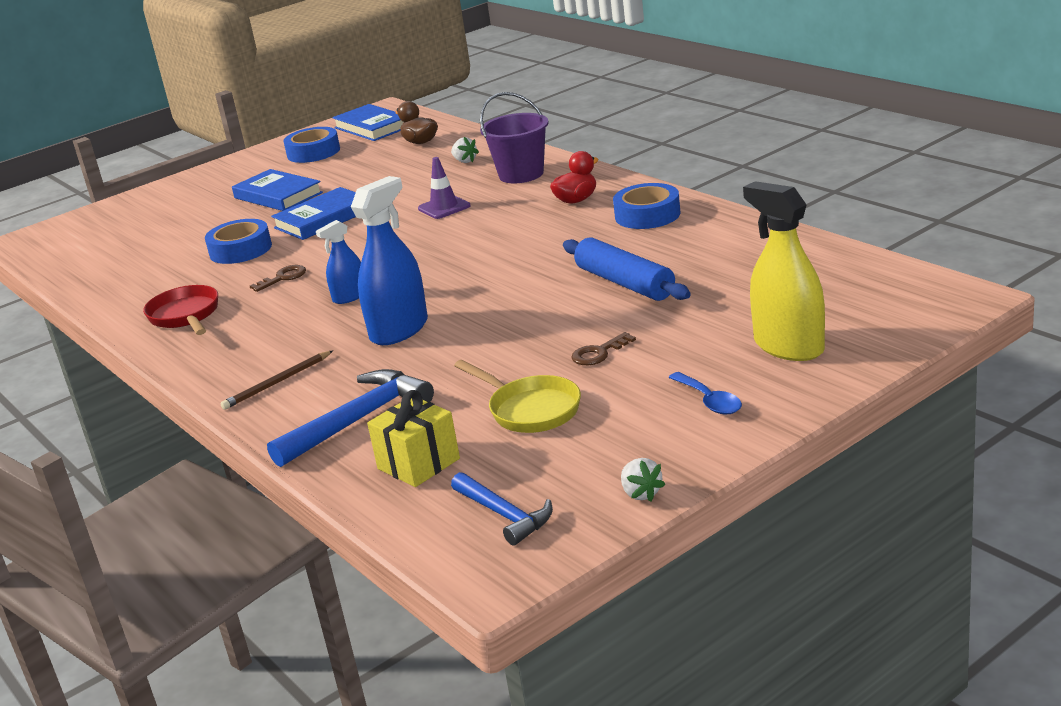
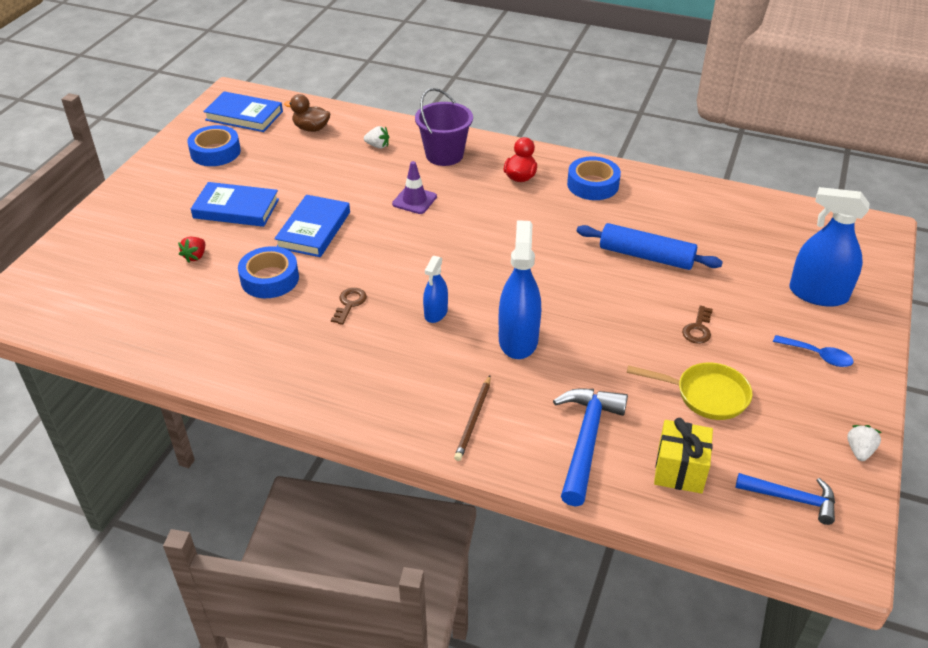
camera: 35 degrees left, 15 degrees up
red pan [143,285,218,335] -> none
white strawberry [621,458,666,502] -> white strawberry turned 105 degrees counterclockwise [847,425,882,461]
yellow spray bottle [743,181,825,361] -> blue spray bottle [789,187,870,307]
none -> red strawberry [178,237,205,263]

